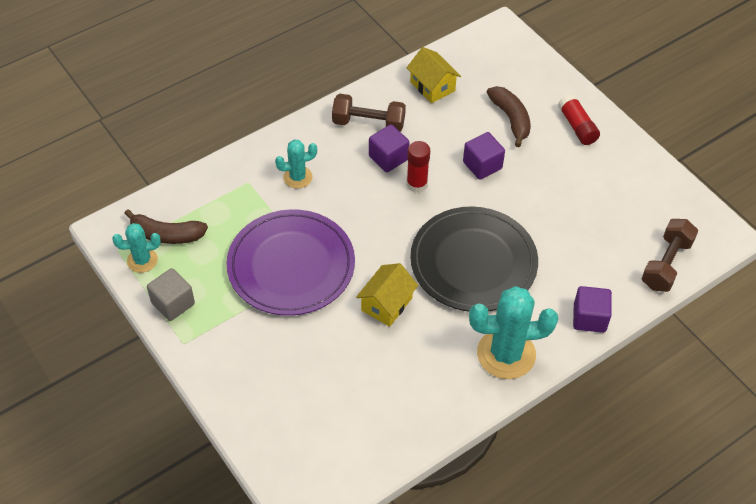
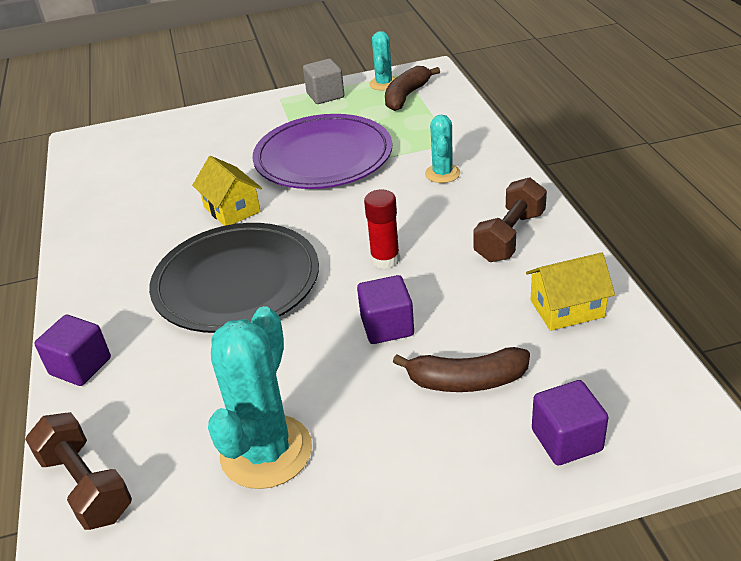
camera: 115 degrees right, 15 degrees down
purple cube [369,124,409,172] -> purple cube moved to [532,380,609,465]
turquoise cactus [469,286,558,379] -> turquoise cactus moved to [208,306,312,489]
red glue stick [558,94,600,145] -> none

